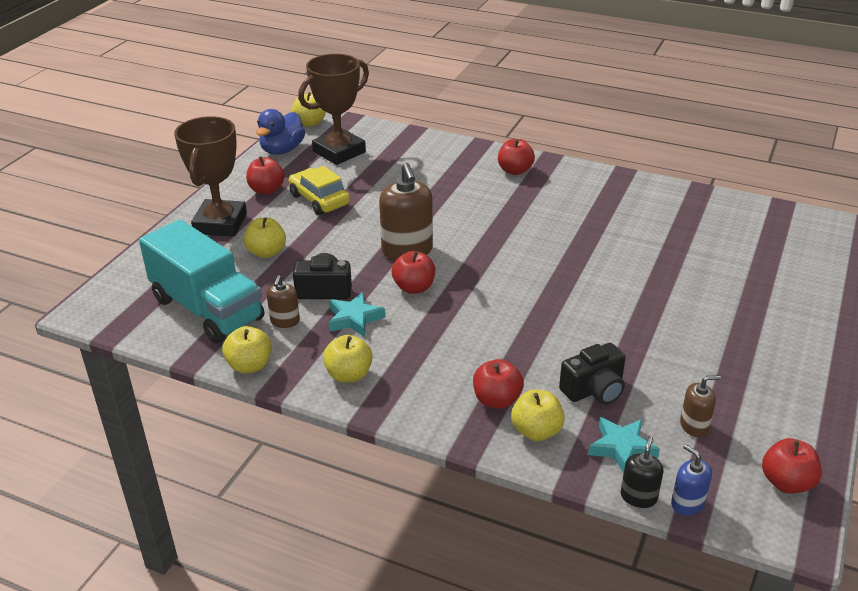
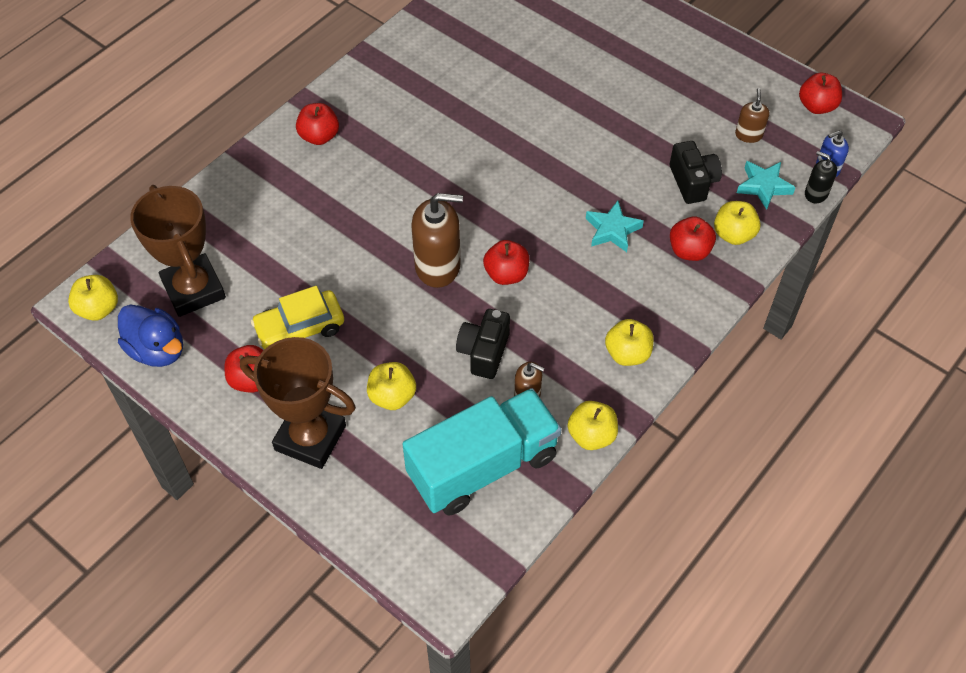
camera: 75 degrees left, 20 degrees up
turquoise star [329,292,385,337] -> turquoise star moved to [586,201,644,252]

